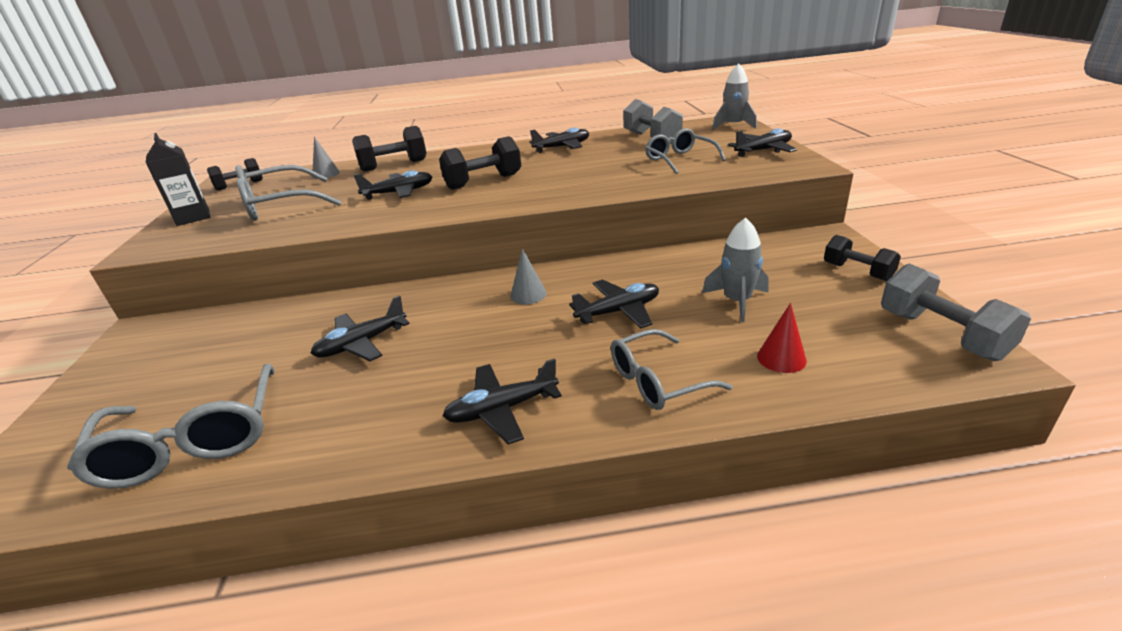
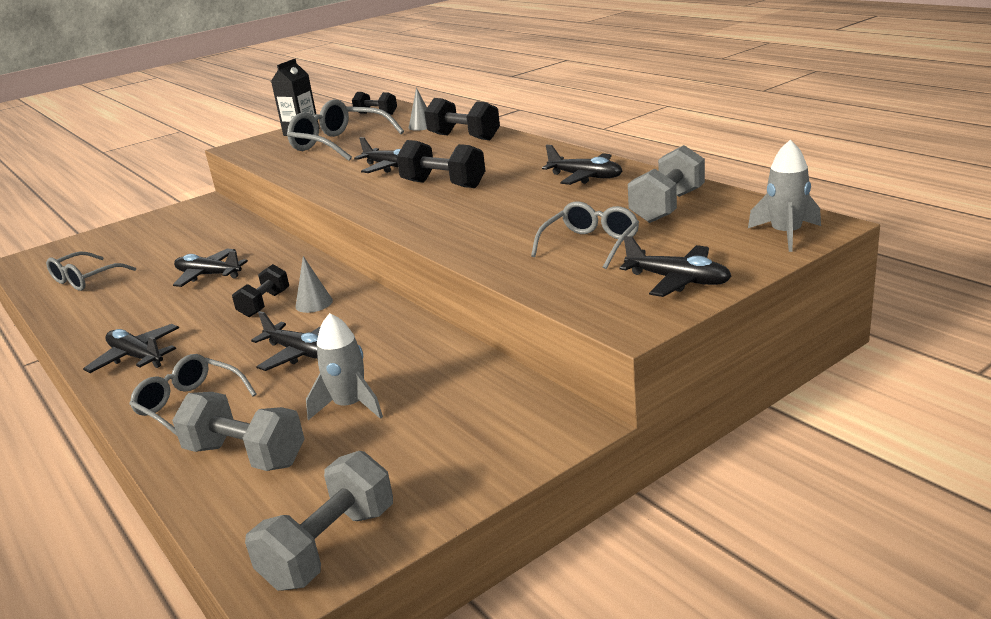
camera: 60 degrees right, 5 degrees down
grey glasses [67,363,275,489] -> grey glasses [46,252,136,291], size x0.65
red cone [757,303,807,373] -> grey dumbbell [172,392,304,471]
black dumbbell [824,235,901,281] -> black dumbbell moved to [232,264,289,317]

